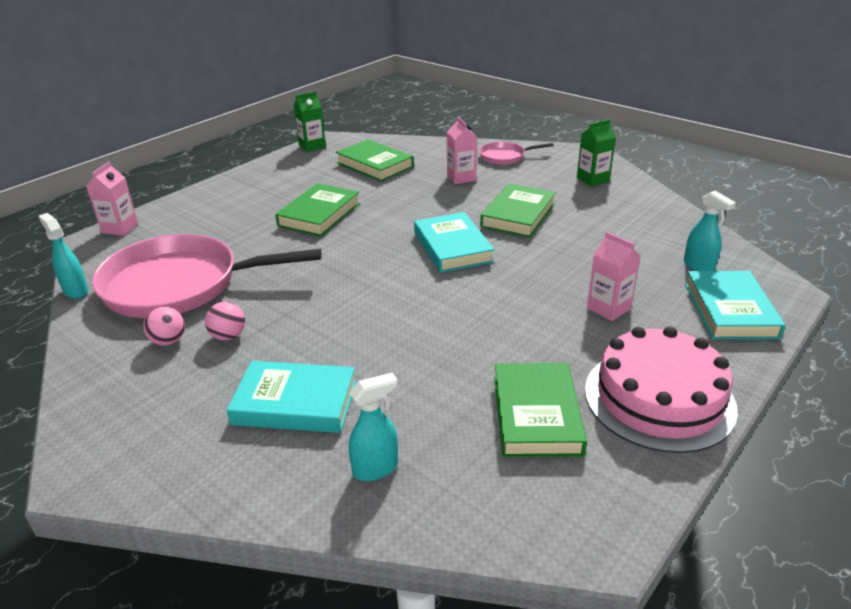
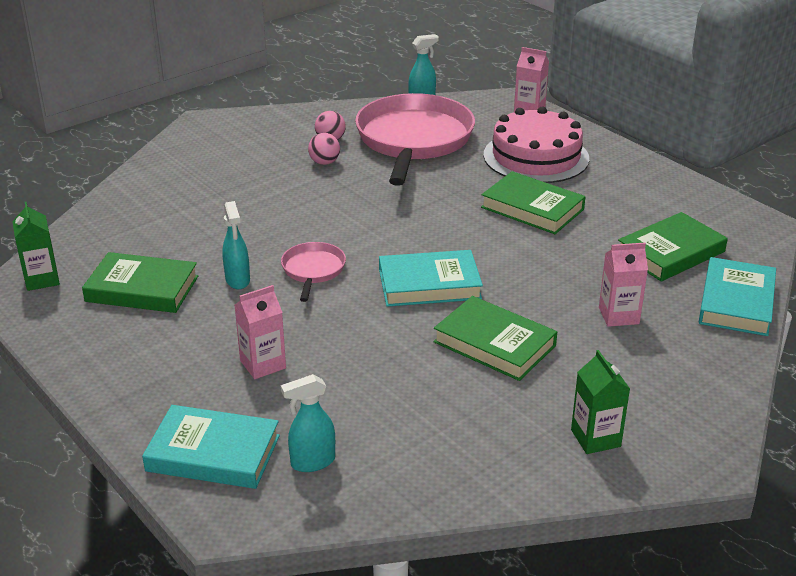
camera: 100 degrees right, 0 degrees up
turquoise book [227,361,356,433] -> turquoise book moved to [699,257,776,336]
green carton [294,91,326,152] -> green carton moved to [12,202,60,291]
turquoise spray bottle [349,373,398,481] -> turquoise spray bottle moved to [222,201,250,289]
pink pan [479,142,554,165] -> pink pan moved to [281,242,346,302]
pink cake [585,326,738,453] -> pink cake moved to [483,107,589,183]

